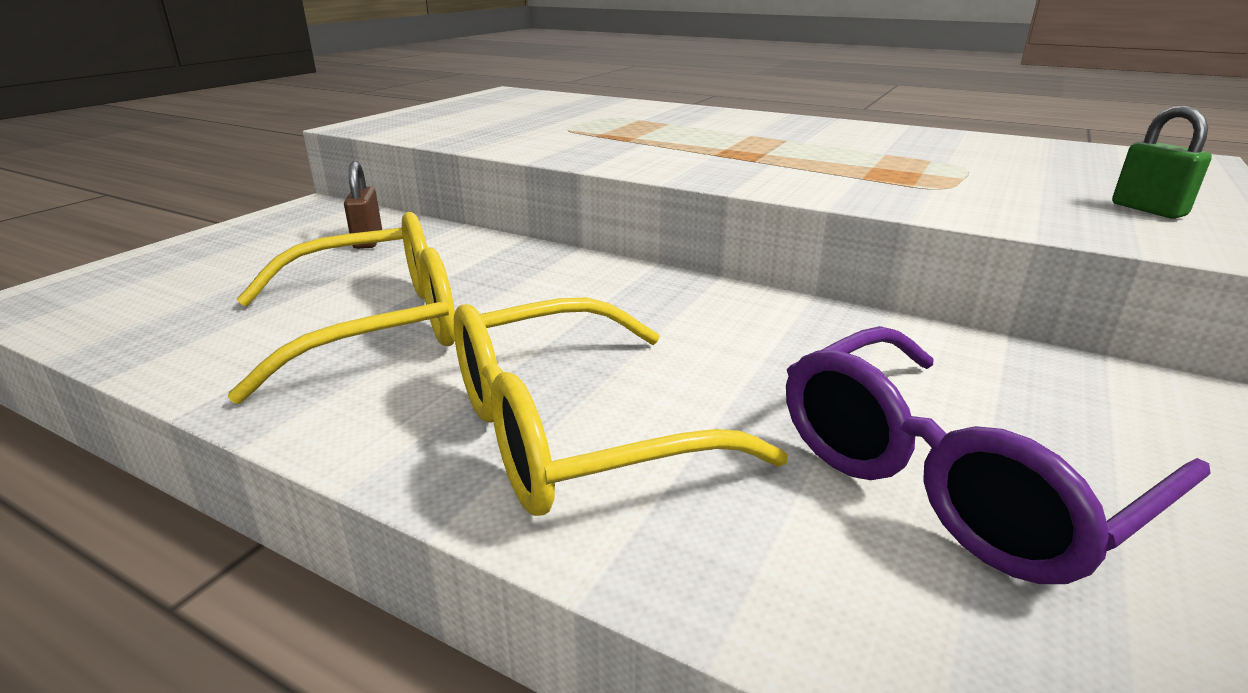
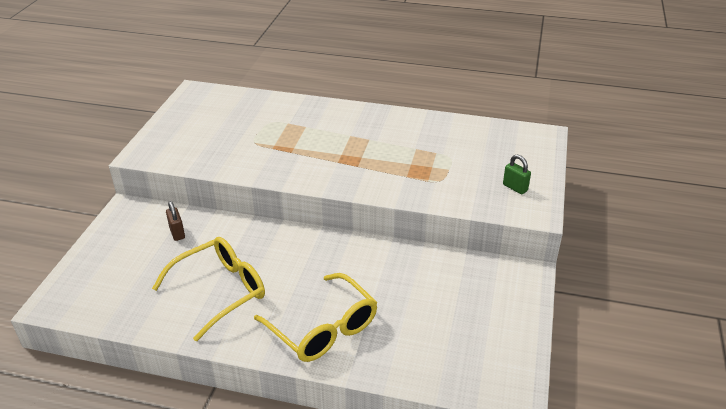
camera: 15 degrees left, 10 degrees up
yellow glasses [454,298,788,516] -> yellow glasses turned 90 degrees counterclockwise [254,273,377,362]
purple glasses [786,326,1211,584] -> none

